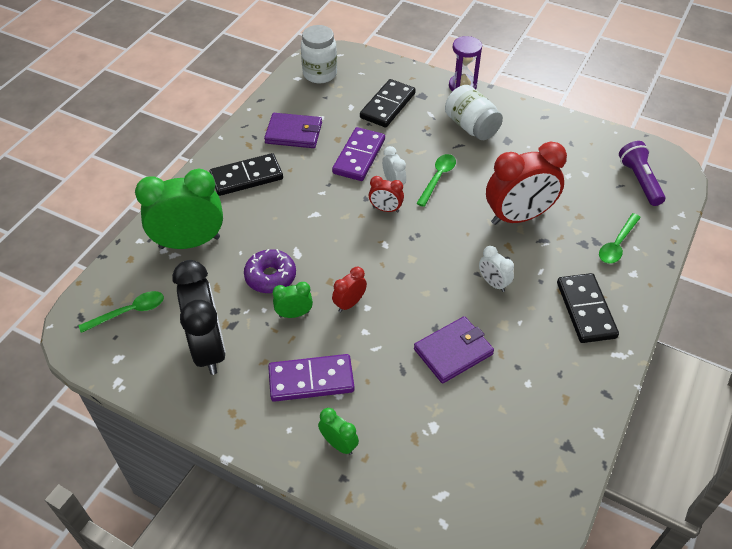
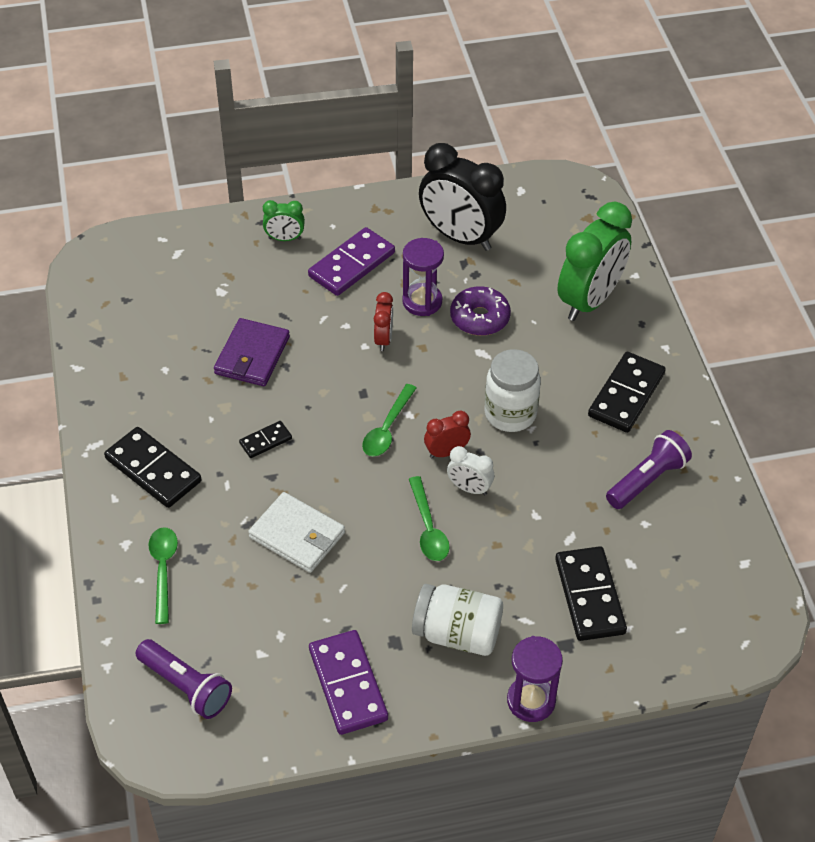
camera: 140 degrees right, 0 degrees up
green spoon [78,291,164,333] -> green spoon moved to [362,384,416,457]
purple wallet [264,113,322,148] -> purple flashlight [606,430,692,509]
green clock [273,282,313,318] -> purple hourglass [402,238,444,316]
white jar [301,25,337,83] -> white jar moved to [485,349,541,432]
purple domino [332,127,385,181] -> purple domino moved to [309,630,388,735]
white clock [479,246,514,292] -> black domino [239,421,292,458]
red clock [486,141,567,225] -> white wallet [248,492,345,573]

